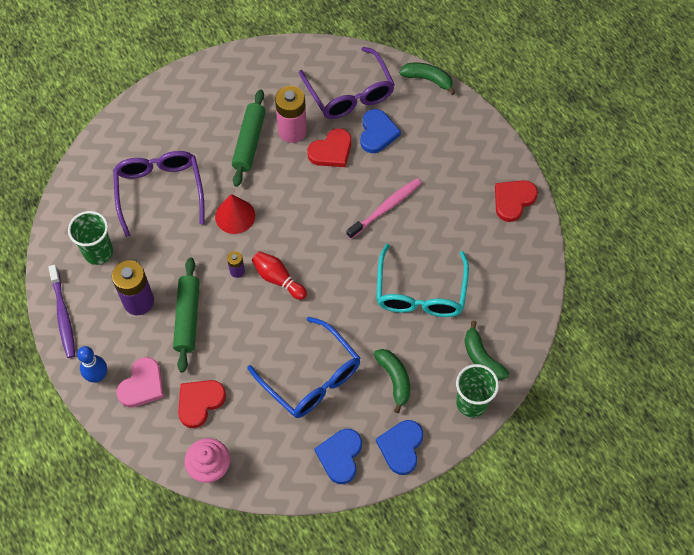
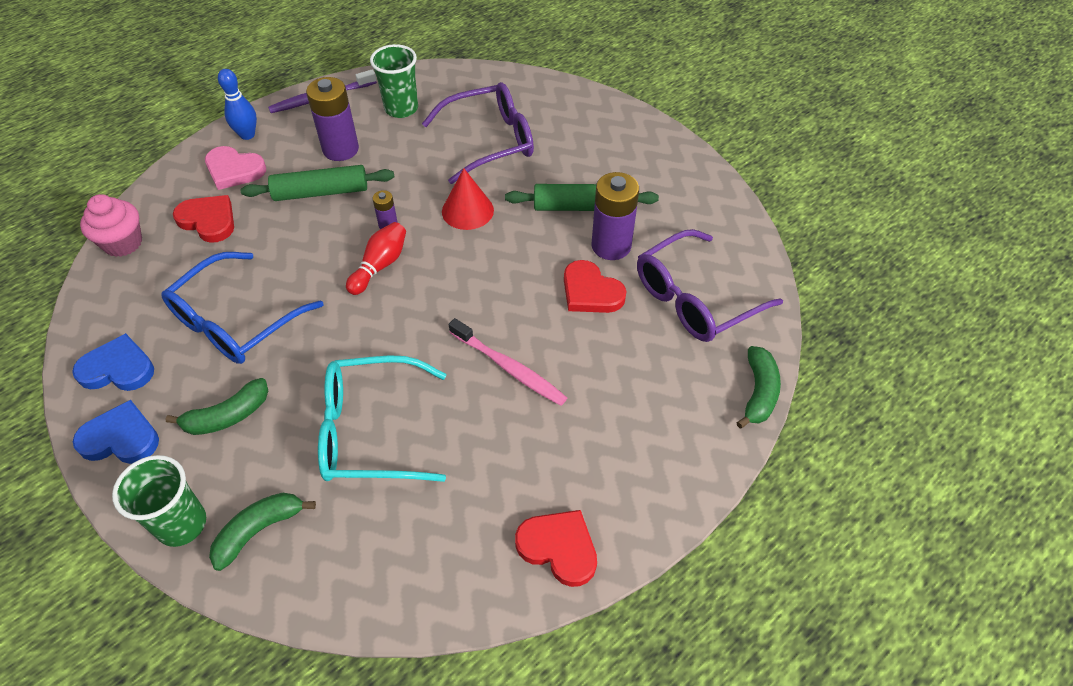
camera: 80 degrees right, 10 degrees down
pink battery [275,86,307,143] -> purple battery [592,172,639,260]
blue heart [360,109,401,153] -> none

